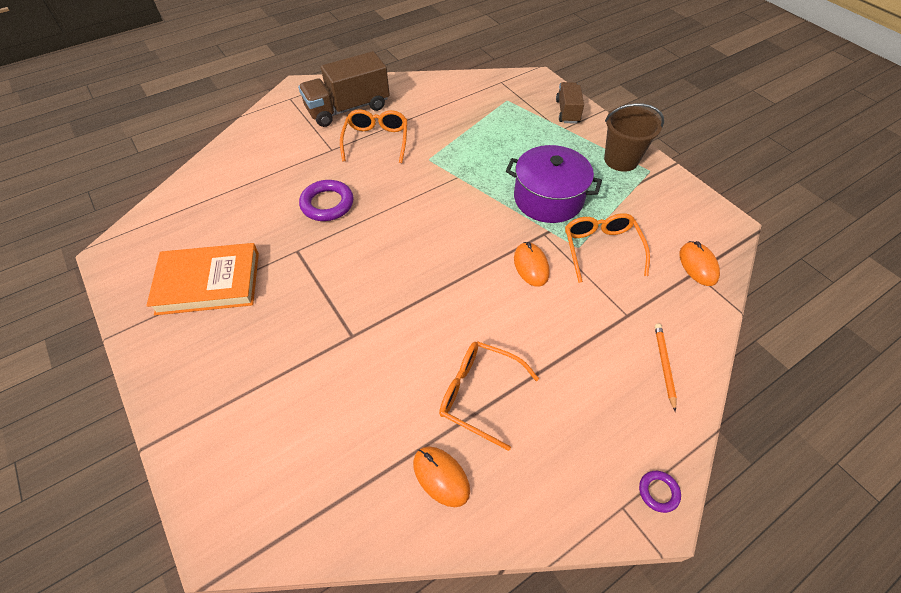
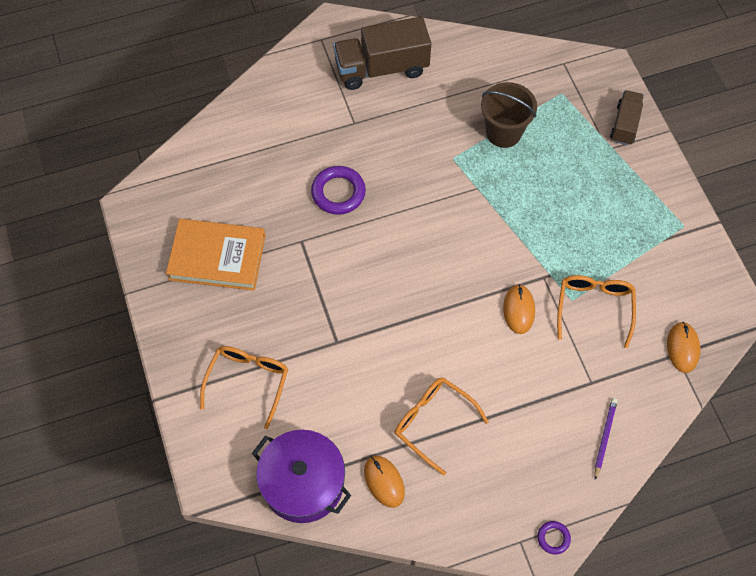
camera: 15 degrees right, 10 degrees up
orange glasses [340,109,407,163] -> orange glasses moved to [200,346,288,429]
purple pot [506,145,602,223] -> purple pot moved to [252,430,352,523]
brown bucket [604,103,664,172] -> brown bucket moved to [481,82,537,148]
orange pencil [655,324,677,412] -> purple pencil [595,398,617,480]

